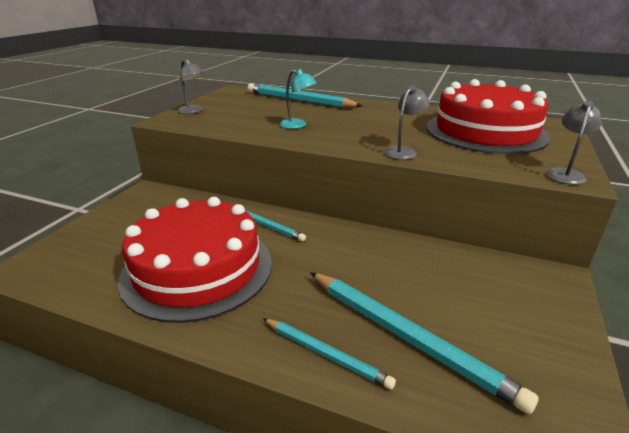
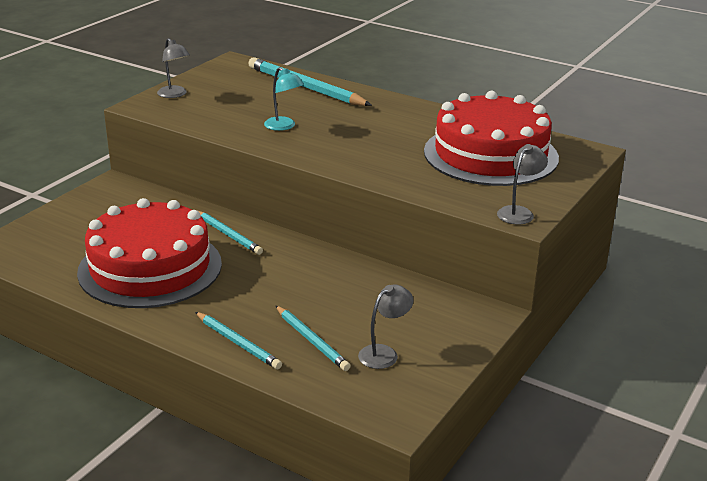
camera: 10 degrees right, 0 degrees up
turquoise pencil [310,272,539,414] -> turquoise pencil [276,306,351,371], size x0.58
grey lamp [384,85,430,160] -> grey lamp moved to [358,284,413,369]

